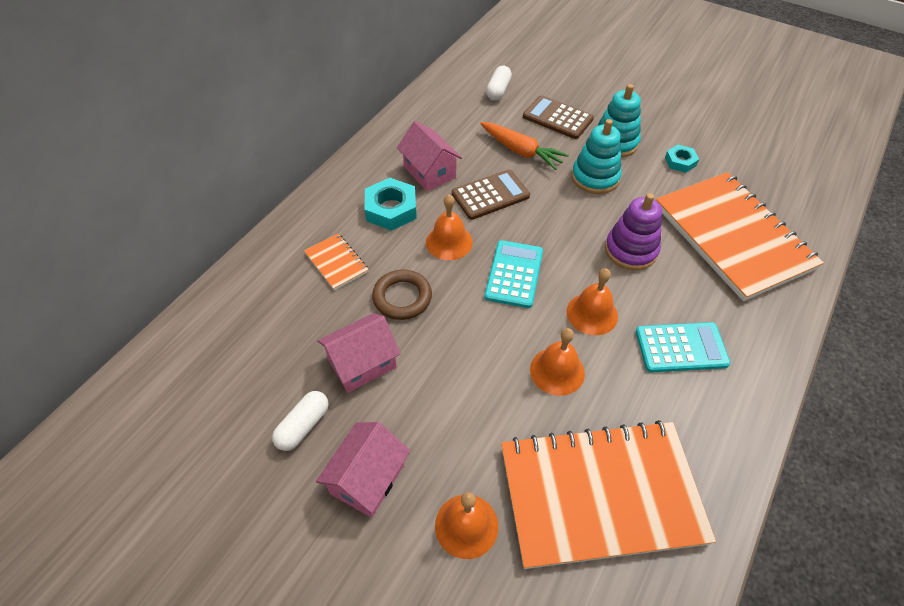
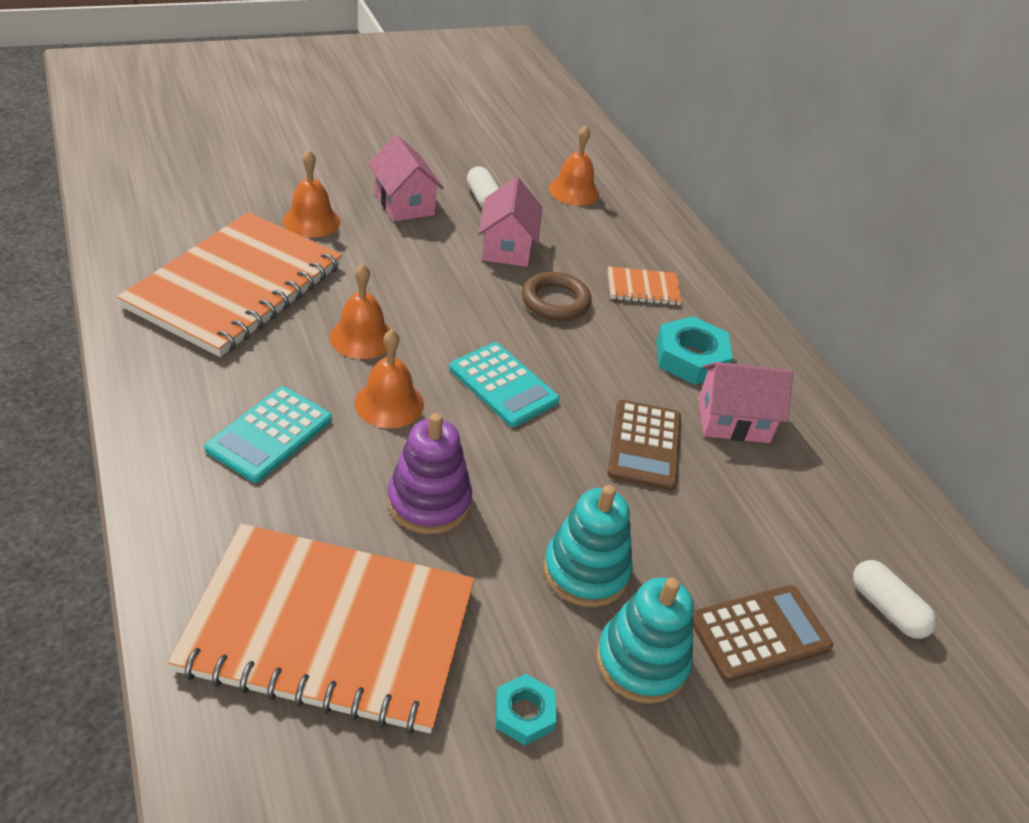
camera: 120 degrees right, 10 degrees down
orange bell [426,194,473,260] -> orange bell moved to [549,125,599,205]
orange carrot [480,122,569,170] -> none

